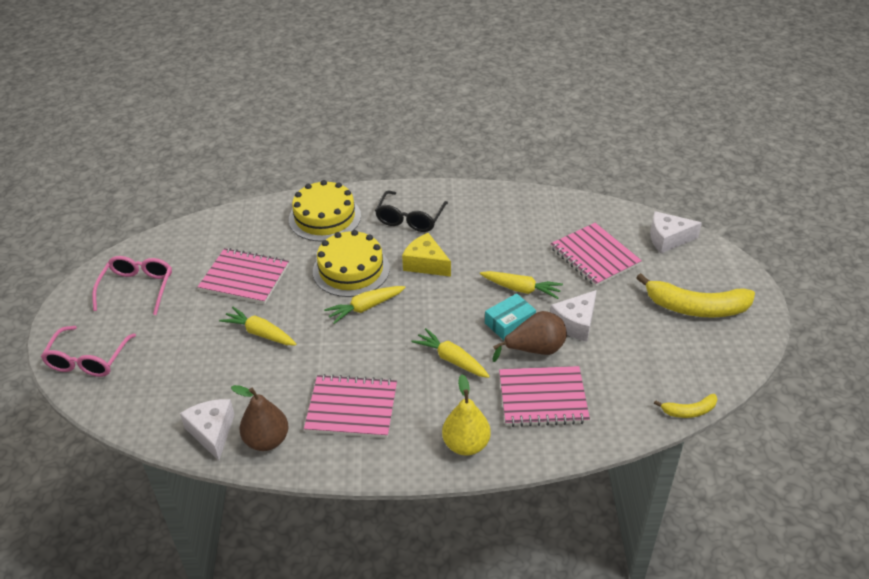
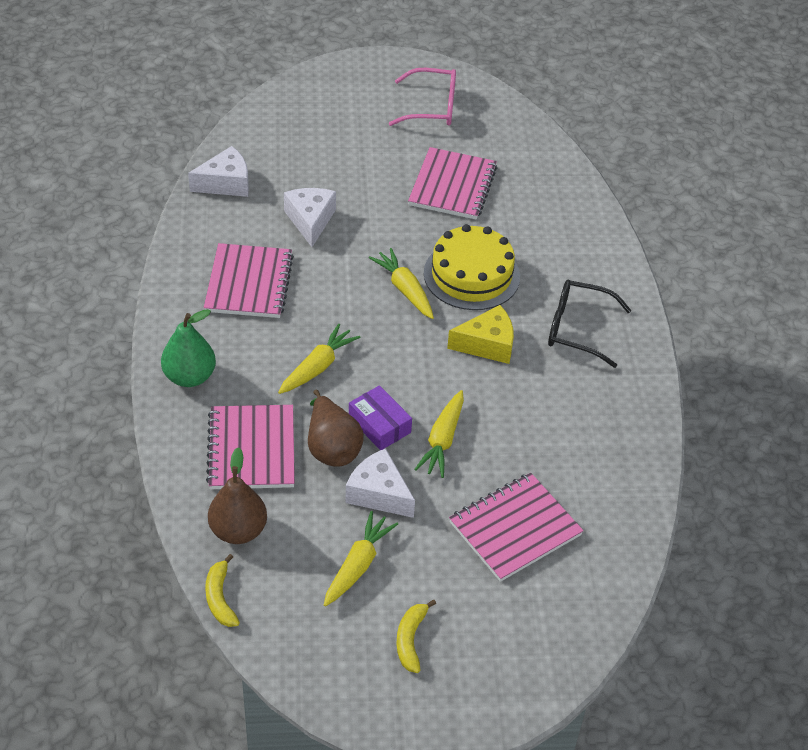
camera: 85 degrees right, 5 degrees up
pink glasses [41,326,136,377] -> none
yellow carrot [219,307,296,345] -> yellow carrot moved to [324,511,398,606]
brown pear [231,385,289,451] -> brown pear moved to [208,447,267,544]
yellow cake [289,180,361,242] -> none
yellow cheese [402,233,451,277] -> yellow cheese turned 45 degrees clockwise [447,305,514,364]
yellow pear [442,375,491,456] -> green pear [161,309,216,387]
turquoise box [485,293,536,340] -> purple box [349,385,412,450]
yellow banana [636,273,755,318] -> yellow banana [396,600,436,673], size x0.50
white cheese [650,211,702,253] -> white cheese moved to [284,188,336,247]

